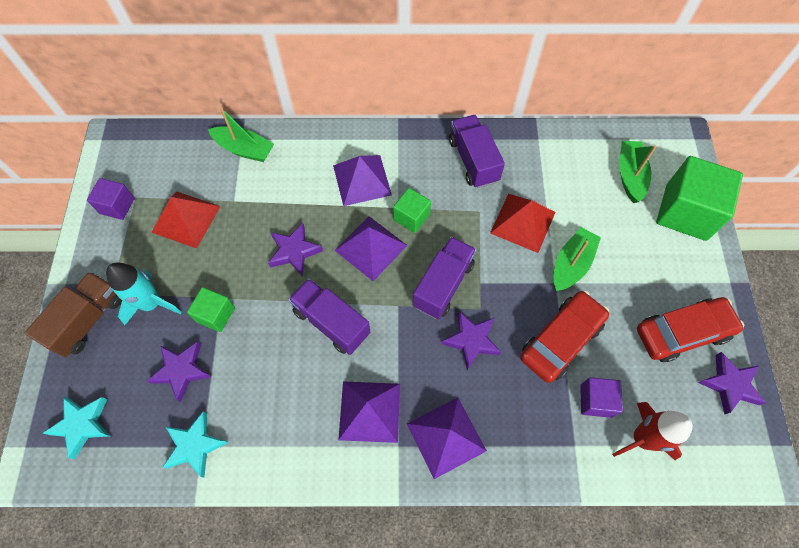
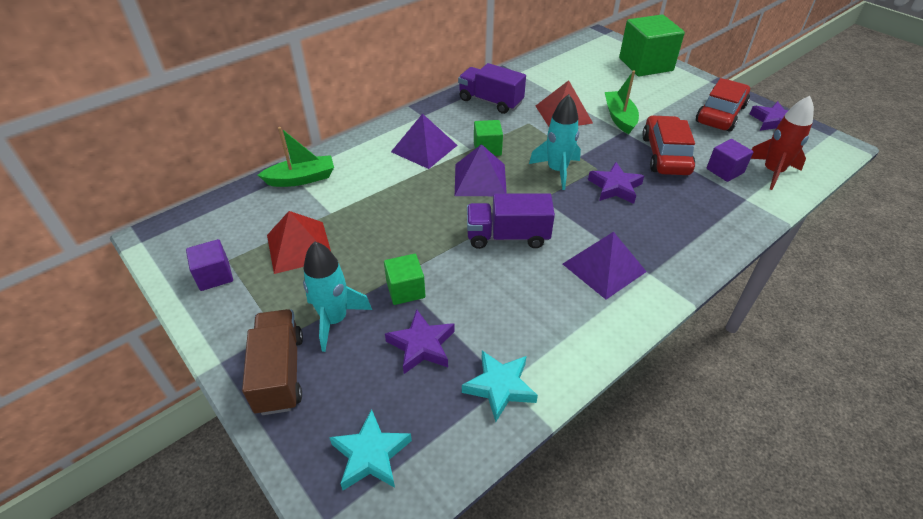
camera: 40 degrees left, 20 degrees down
purple star [268,223,323,276] -> none
purple pyramid [407,398,487,479] -> none
purple truck [412,237,476,319] -> turquoise rocket [529,94,581,190]
green boat [620,141,657,203] -> none

